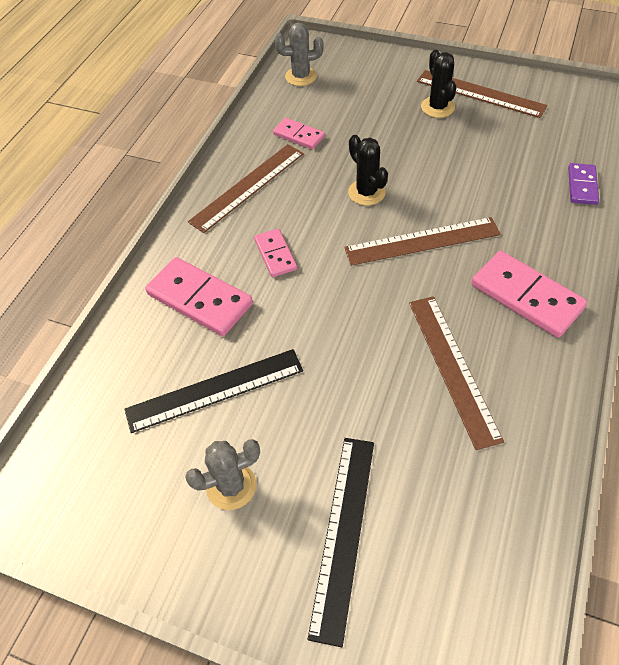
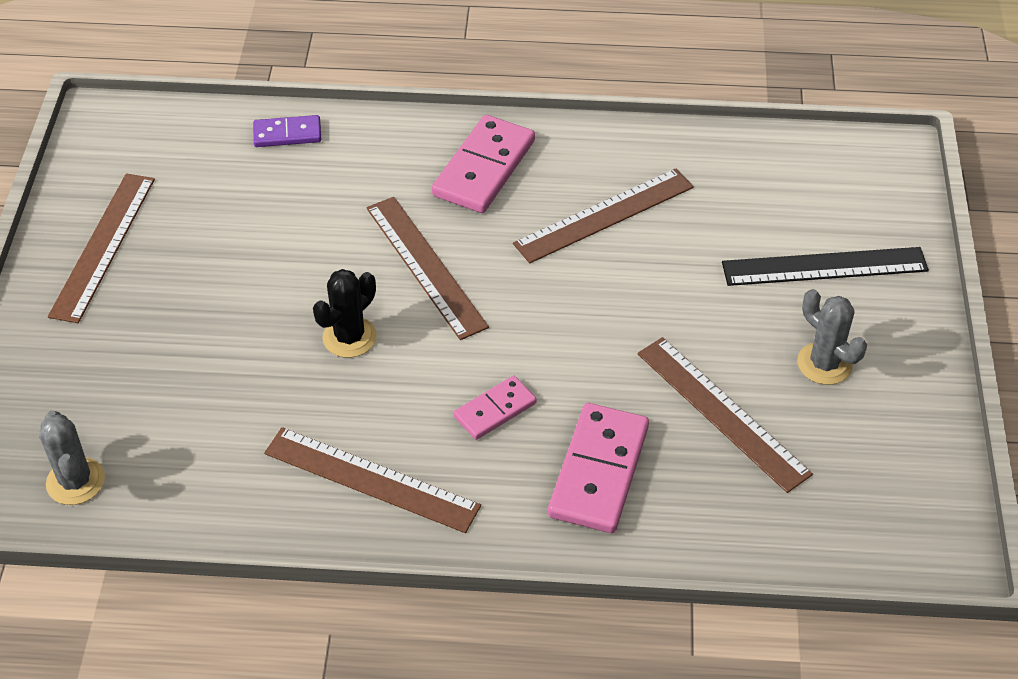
camera: 110 degrees left, 5 degrees down
black ruler [124,349,303,433] -> brown ruler [637,337,813,493]
pink domino [273,118,325,149] -> none
black cactus [421,50,457,118] -> none

